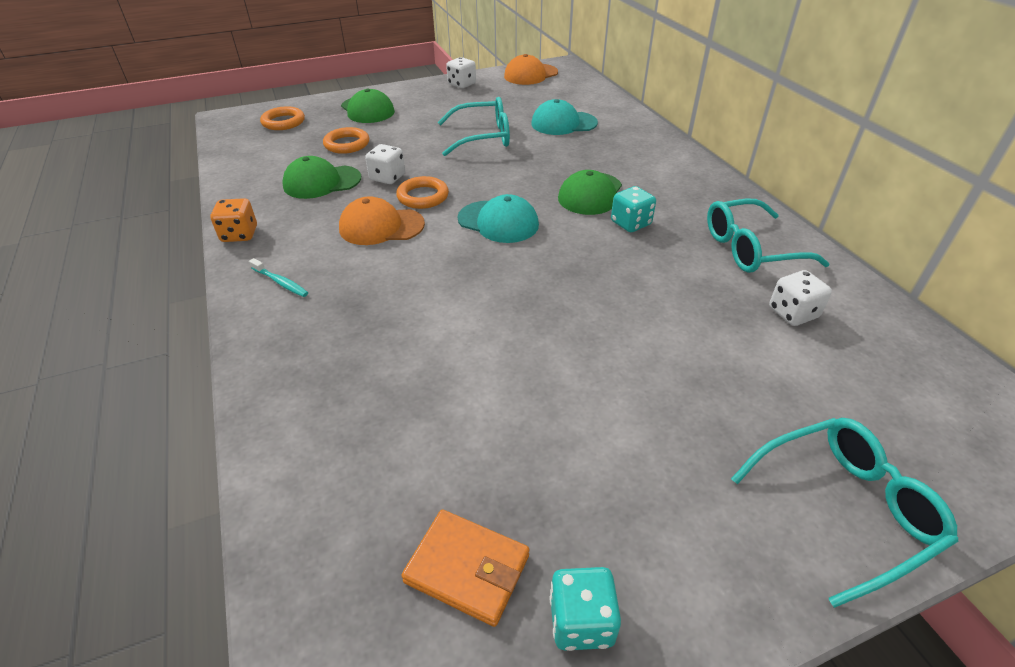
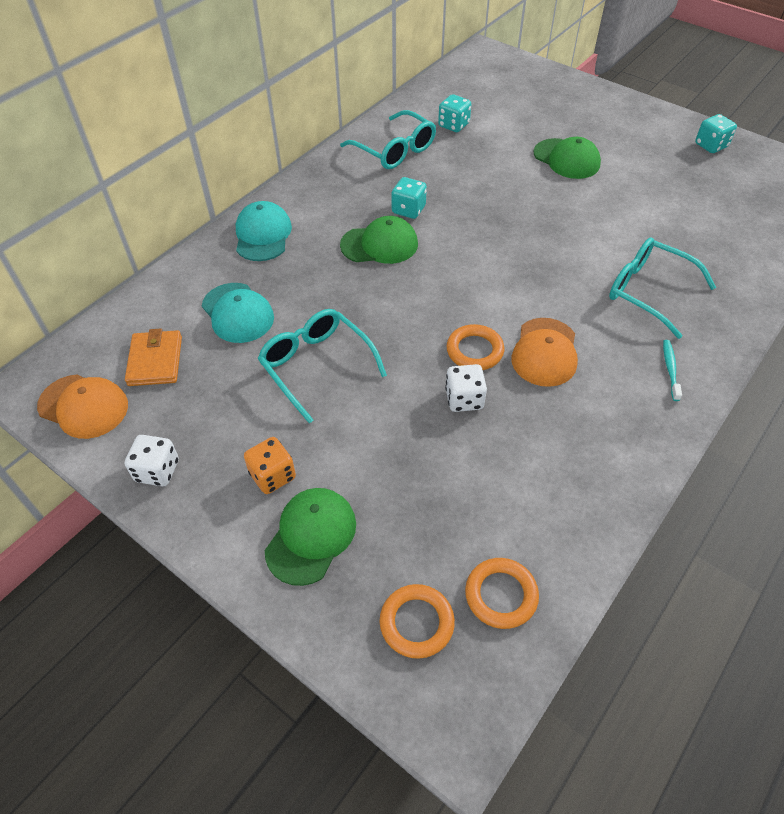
camera: 120 degrees left, 10 degrees up
orange dice [210,198,257,242] -> orange dice moved to [244,437,296,494]
green cap [282,156,361,199] -> green cap moved to [534,137,601,179]
orange ring [323,127,369,154] -> orange ring moved to [465,558,539,629]
orange cap [339,196,425,245] -> orange cap turned 45 degrees clockwise [511,318,578,387]
orange wallet [401,510,529,627] -> orange wallet moved to [125,328,182,386]
turquoise cap [457,194,539,243] -> turquoise cap moved to [236,201,292,261]
turquoise glasses [731,418,958,608] -> turquoise glasses moved to [609,237,716,339]
white dice [769,270,832,326] -> turquoise dice [438,94,471,132]

